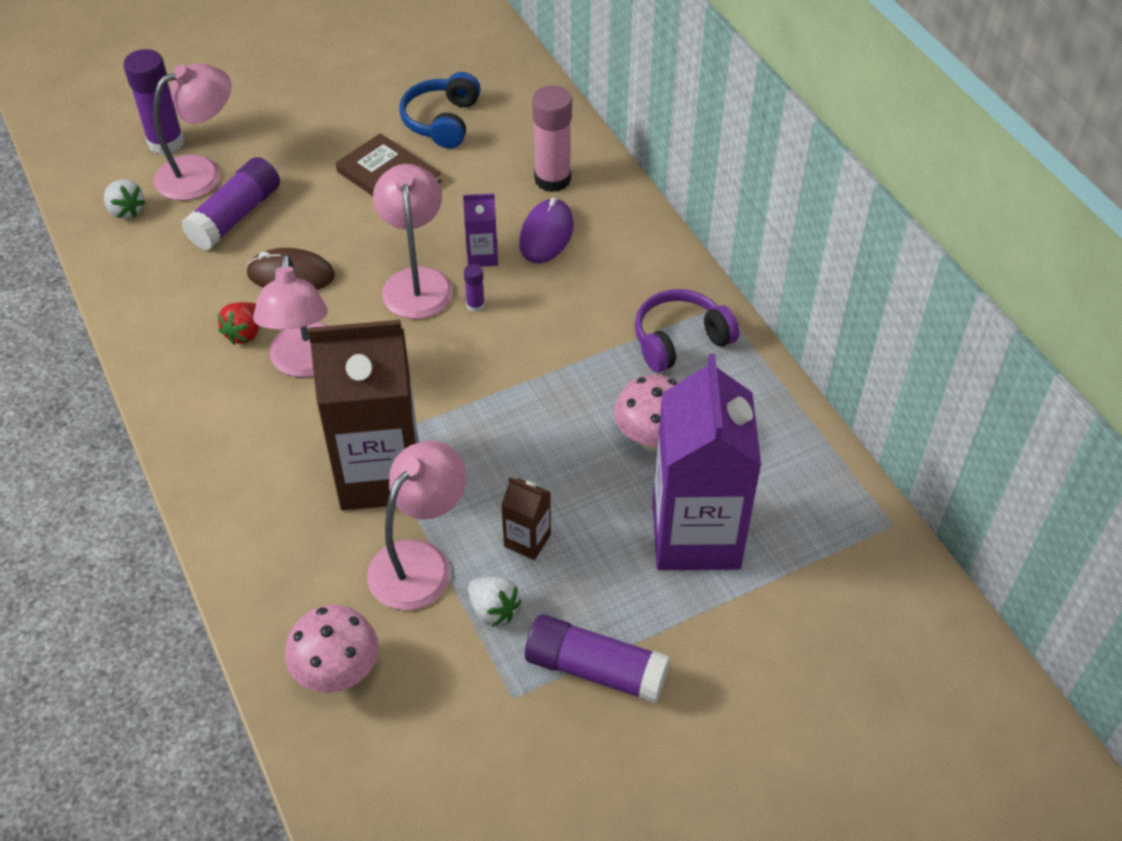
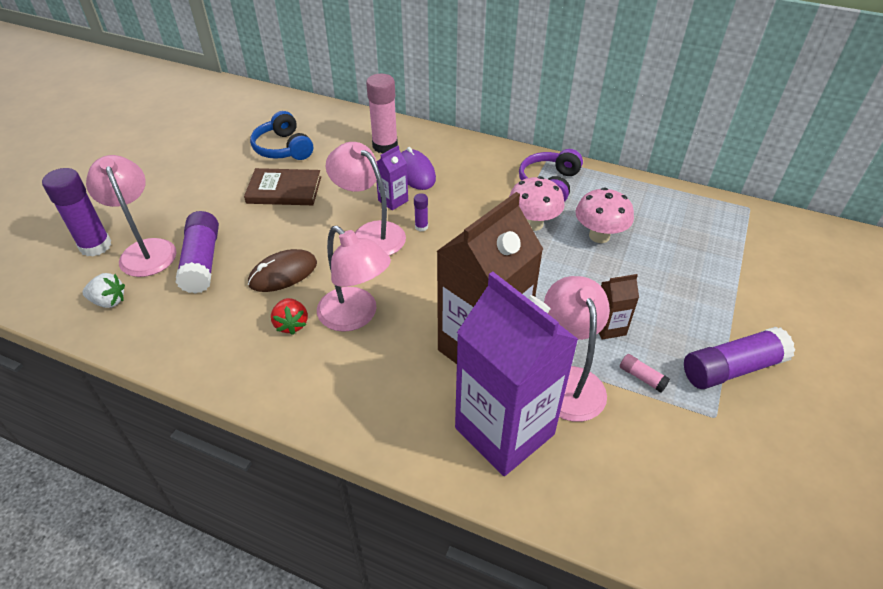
camera: 40 degrees left, 5 degrees down
pink lamp [153,63,231,201] -> pink lamp turned 45 degrees counterclockwise [86,155,177,277]
pink mushroom [285,605,379,693] -> pink mushroom moved to [509,176,565,231]
white strawberry [468,577,522,627] -> pink glue stick [620,354,670,393]
purple carton [652,354,761,570] -> purple carton moved to [455,272,579,476]

